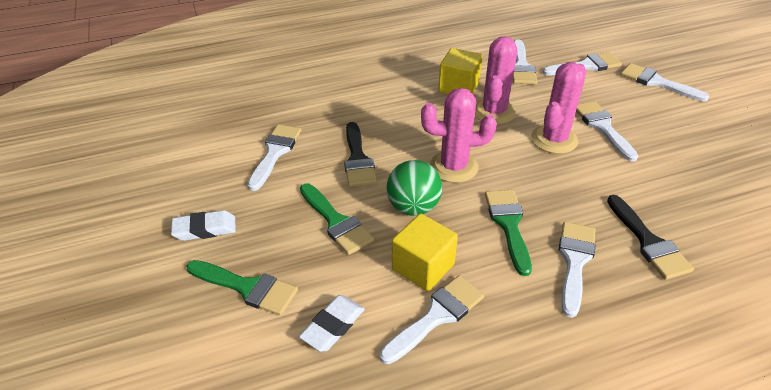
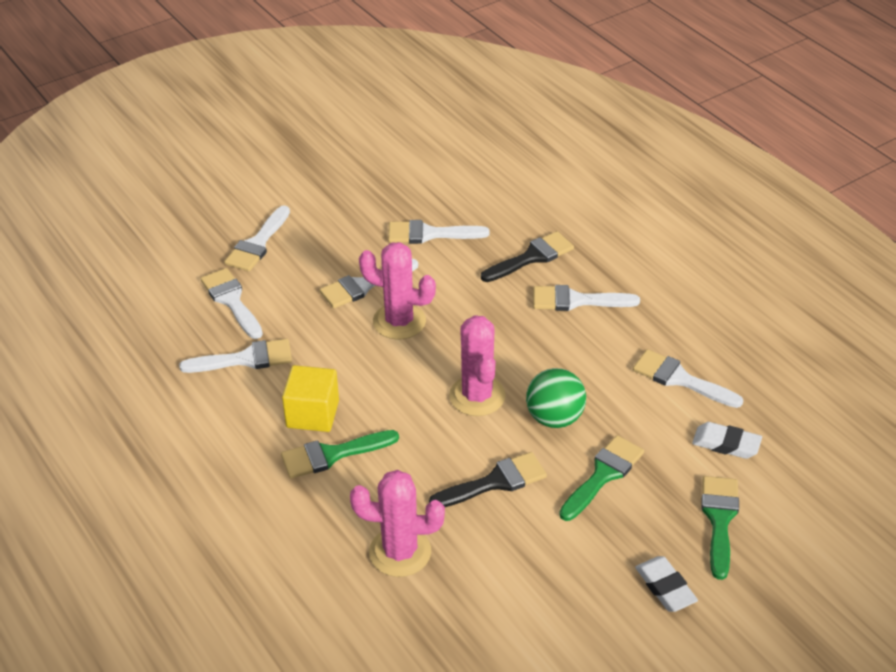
camera: 105 degrees left, 0 degrees up
white brush [248,124,302,191] -> white brush moved to [388,220,490,244]
yellow cube [392,213,458,291] -> none
pink cactus [475,36,517,125] -> pink cactus moved to [350,470,445,577]
green brush [485,190,532,276] -> green brush moved to [281,430,399,479]

